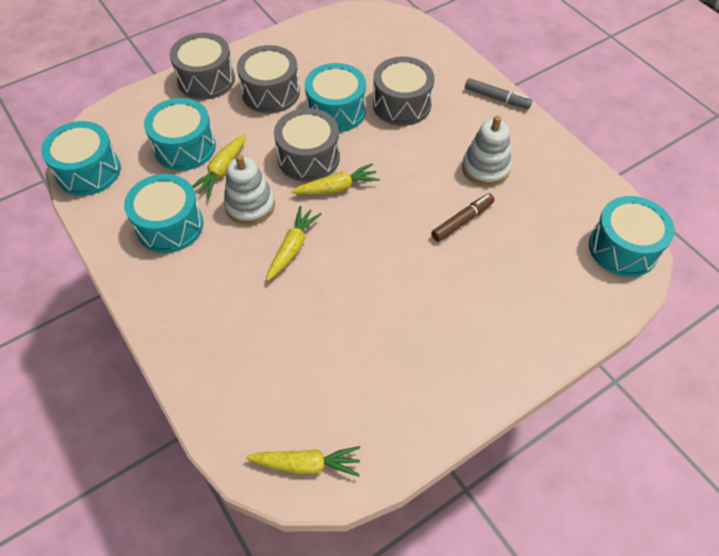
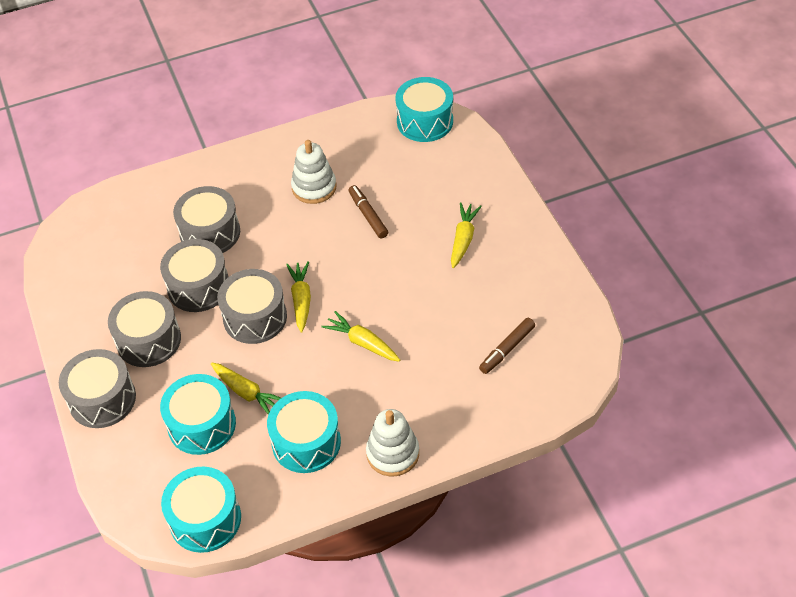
camera: 75 degrees left, 5 degrees down
white stacking toy [224,154,275,225] -> white stacking toy moved to [366,409,419,476]
yellow carrot [246,446,360,477] -> yellow carrot moved to [451,202,482,268]
turquoise drum [305,63,366,132] -> grey drum [160,239,229,312]
grey marker [465,78,532,109] -> none
none -> brown marker [479,318,535,374]

